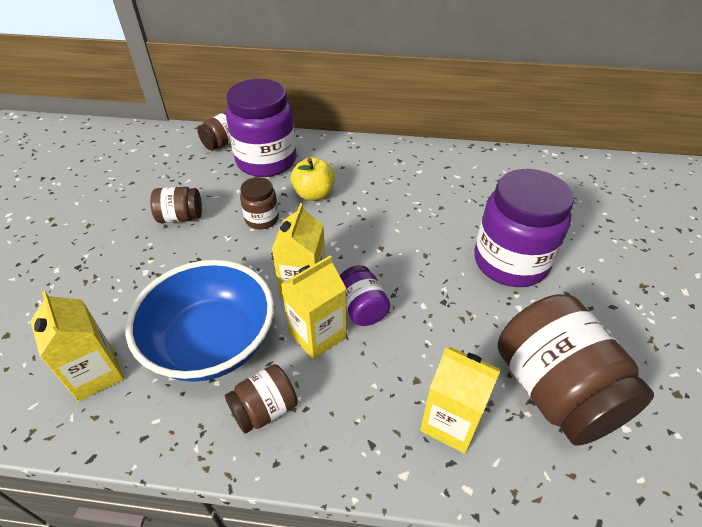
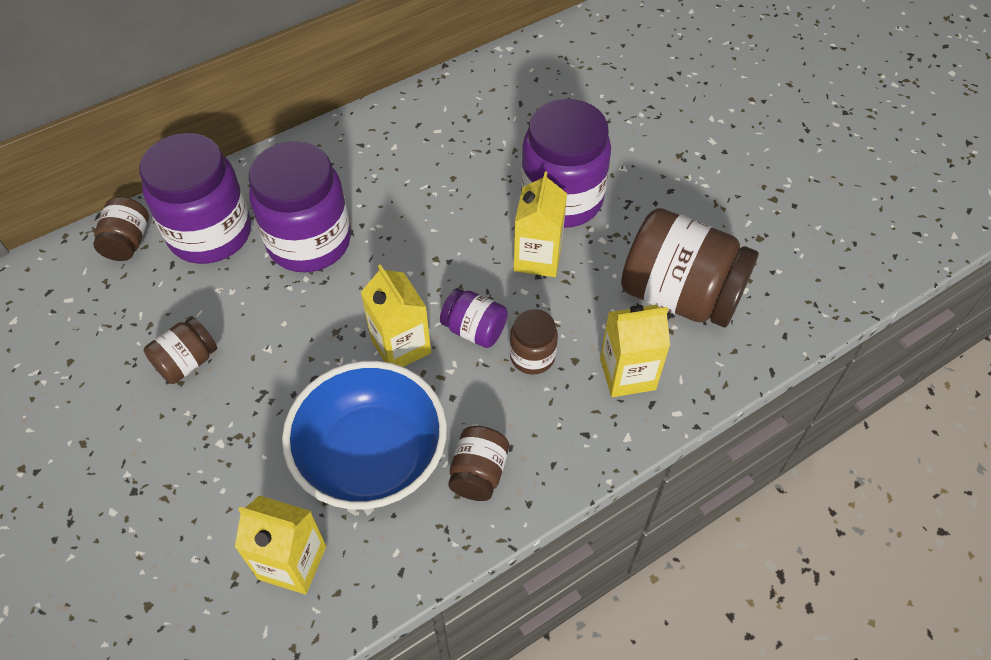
camera: 40 degrees left, 10 degrees up
brown jar [240,177,279,229] -> brown jar moved to [510,309,558,374]
yellow carton [281,255,347,360] -> yellow carton moved to [514,172,567,277]
yellow apple [291,157,335,201] -> purple jar [249,141,351,272]

